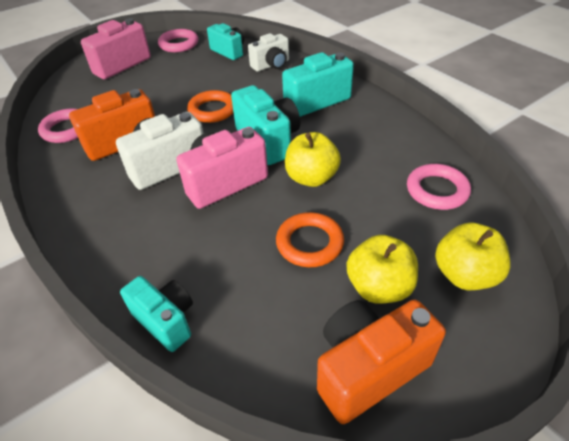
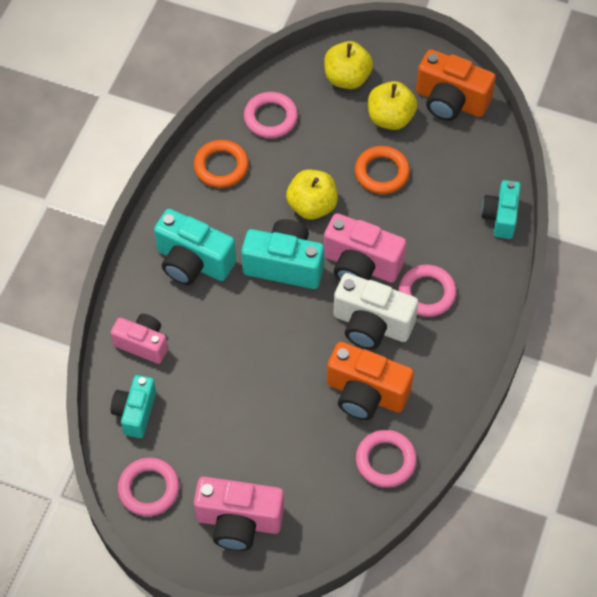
camera: 125 degrees left, 15 degrees up
orange ring [187,90,234,123] -> orange ring moved to [194,140,249,188]
turquoise camera [231,85,300,165] -> turquoise camera turned 75 degrees clockwise [241,219,324,289]
white camera [248,33,289,72] -> pink camera [110,314,168,364]
none -> pink ring [399,265,457,317]

